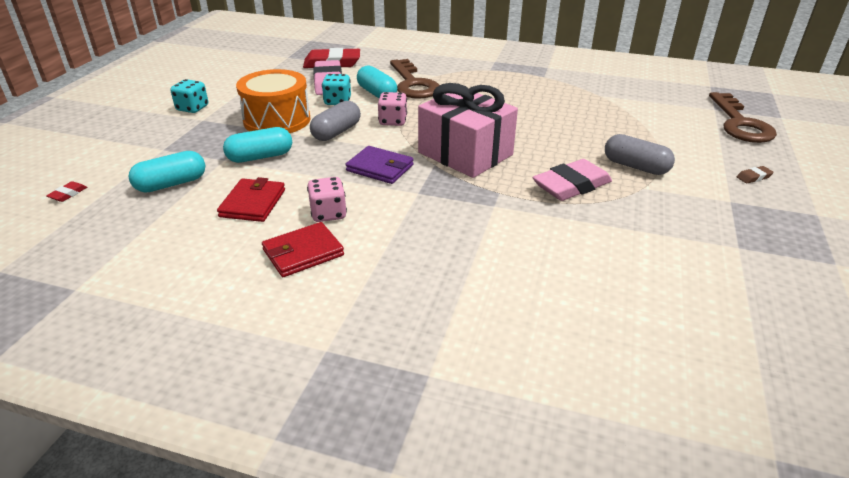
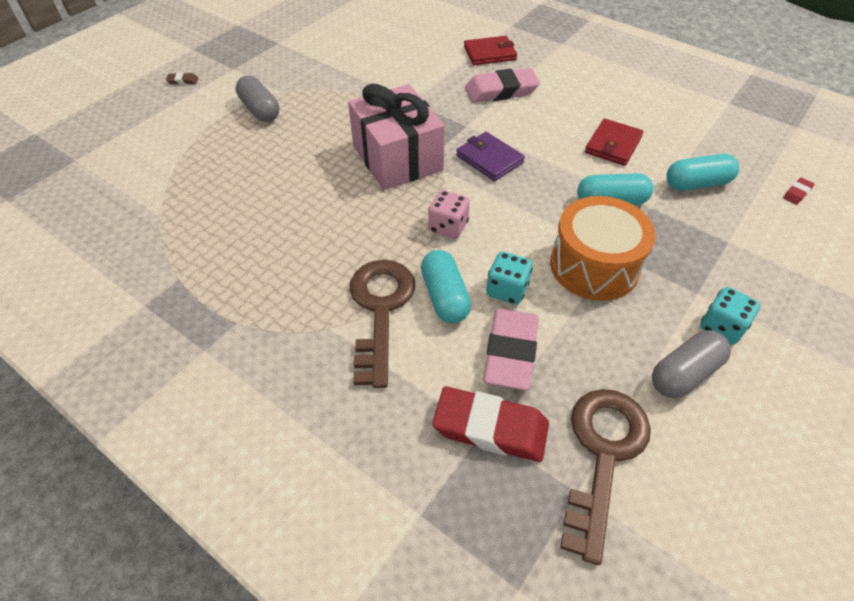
camera: 160 degrees left, 15 degrees up
red wallet [262,222,344,277] -> red wallet moved to [464,36,517,65]
pink dice [307,177,347,222] -> none
grey capsule [310,101,361,141] -> grey capsule moved to [652,330,731,398]
pink eraser [532,159,612,201] -> pink eraser moved to [465,68,540,103]
brown key [709,92,777,143] -> brown key moved to [560,389,651,565]

